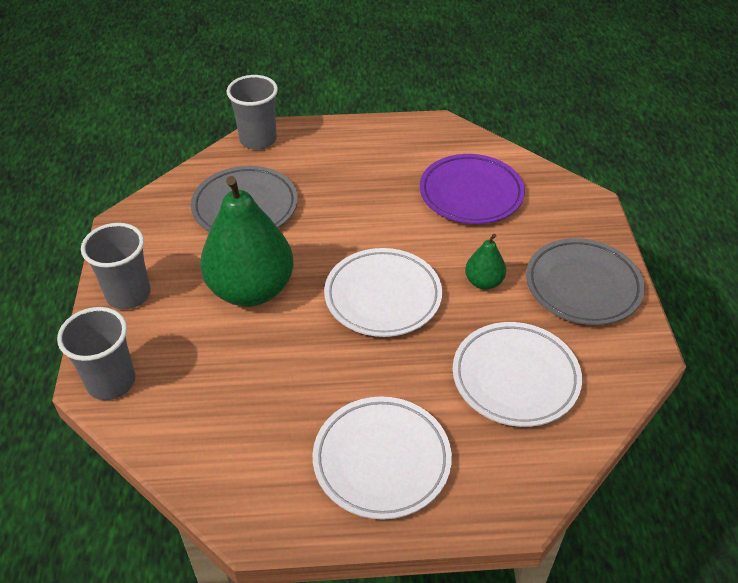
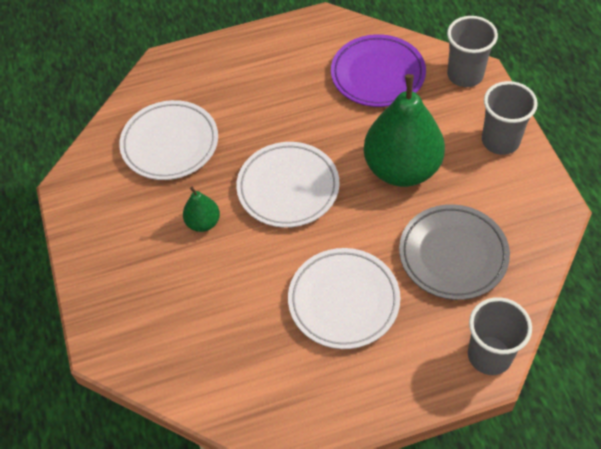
camera: 170 degrees right, 10 degrees up
white plate [313,397,452,520] -> white plate moved to [288,248,400,349]
purple plate [420,154,525,224] -> purple plate moved to [331,34,426,107]
grey plate [526,238,645,325] -> none

